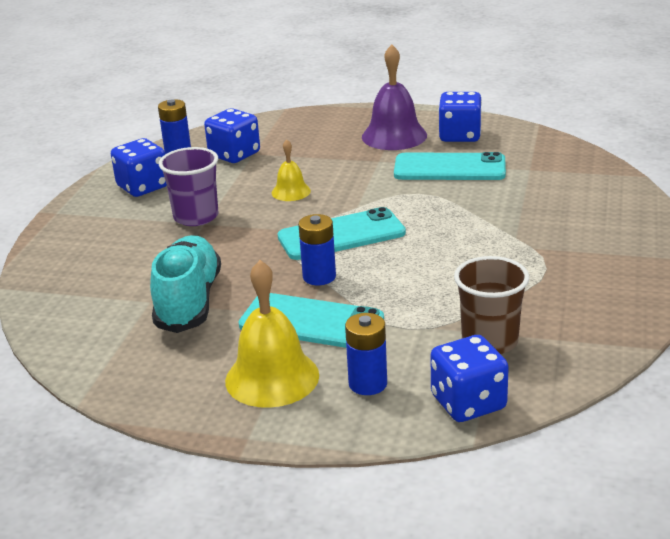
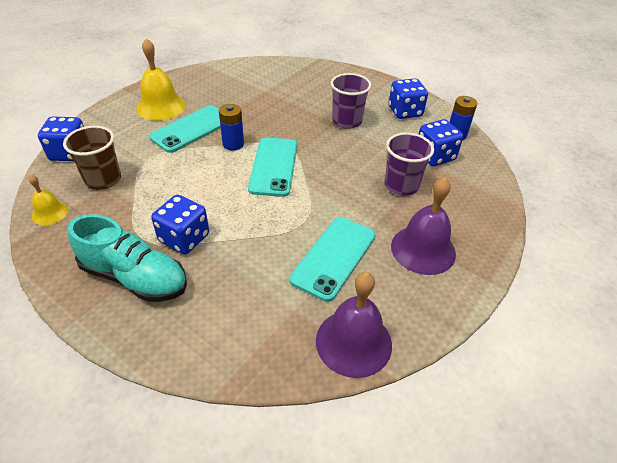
camera: 110 degrees right, 15 degrees up
turquoise shoe [150,235,221,333] -> turquoise shoe moved to [68,214,187,302]
yellow bell [272,140,311,201] -> yellow bell moved to [29,175,68,225]
blue battery [345,313,387,395] -> none
blue dice [438,92,482,142] -> blue dice moved to [151,195,209,254]
none -> purple bell [316,272,392,378]
none -> purple cup [384,132,434,196]

